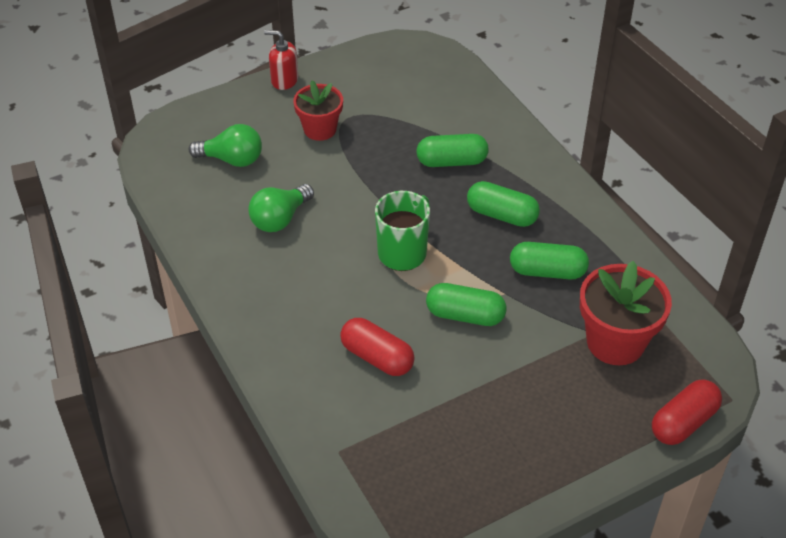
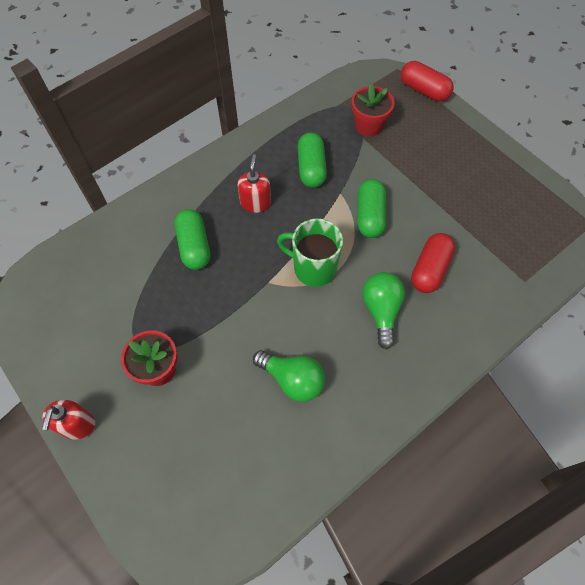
camera: 100 degrees left, 15 degrees up
green light bulb [189,124,262,167] -> green light bulb moved to [362,272,405,349]
green capsule [467,181,540,227] -> red soap dispenser [238,154,271,213]
red flower pot [580,261,672,365] -> red flower pot [351,83,395,136], size x0.66

